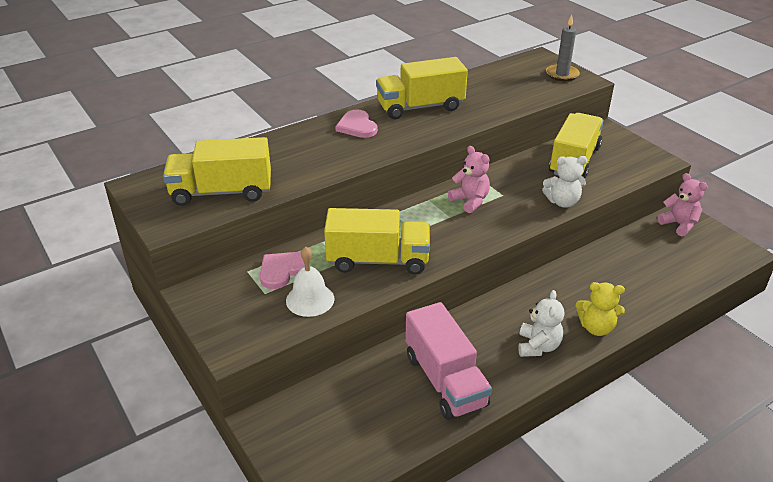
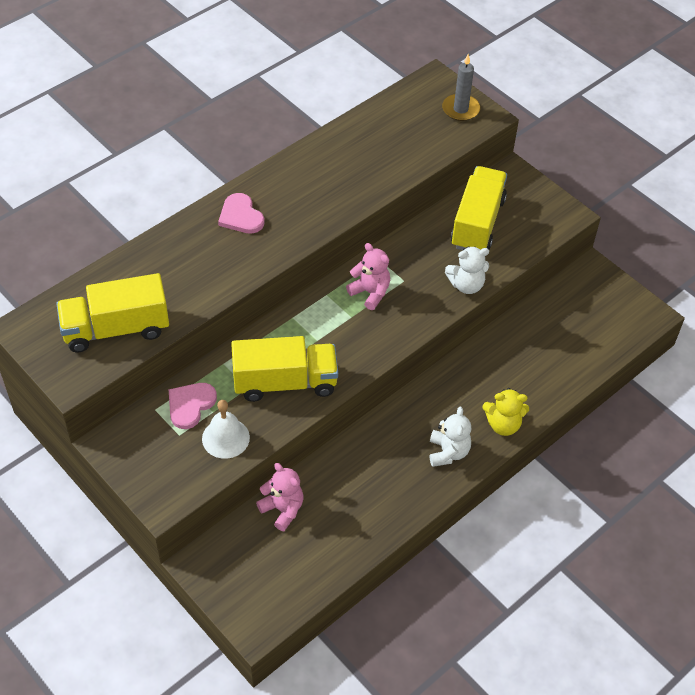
camera: 10 degrees left, 15 degrees up
yellow truck [376,57,468,119] -> none
pink truck [405,302,492,420] -> none
pink teddy bear [657,173,708,237] -> pink teddy bear moved to [256,463,303,531]

